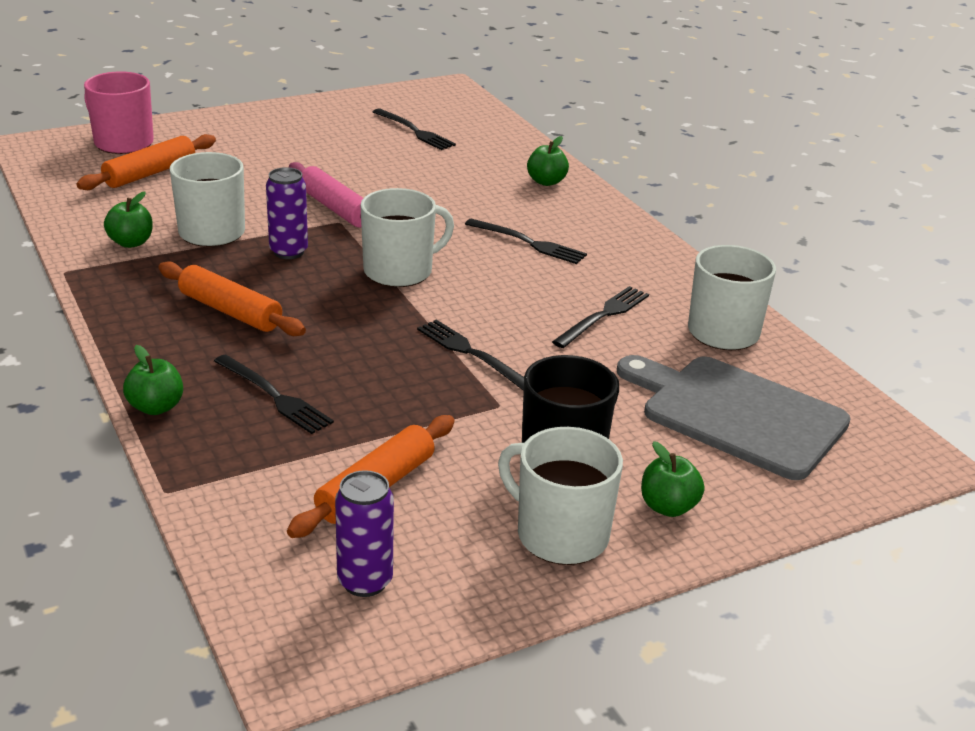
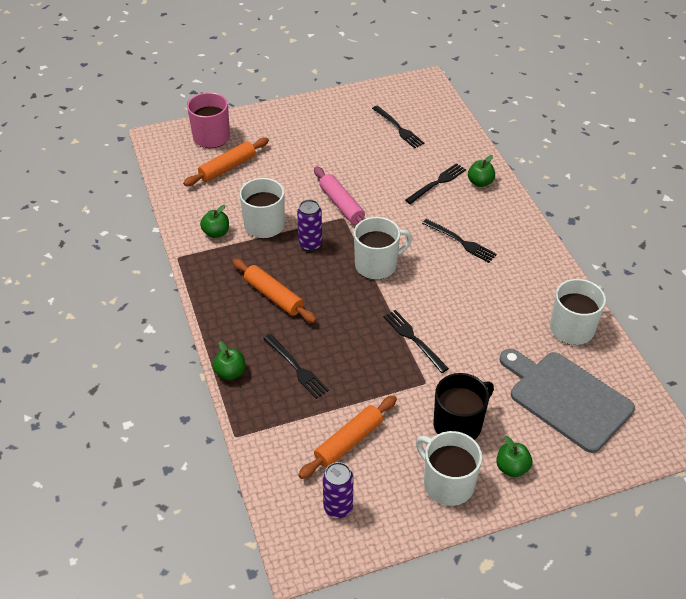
camera: 10 degrees right, 15 degrees up
black fork [552,286,649,348] -> black fork moved to [405,163,466,204]

